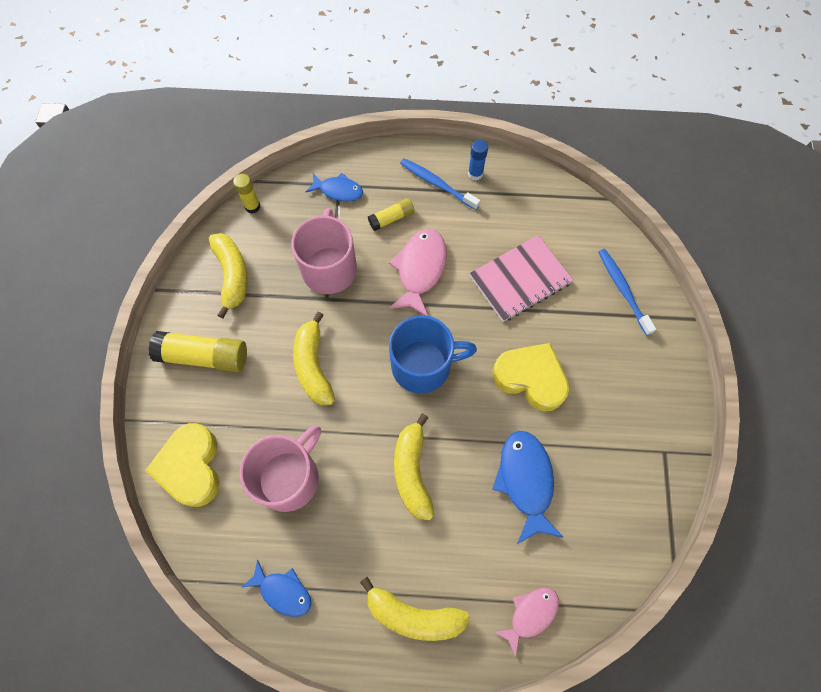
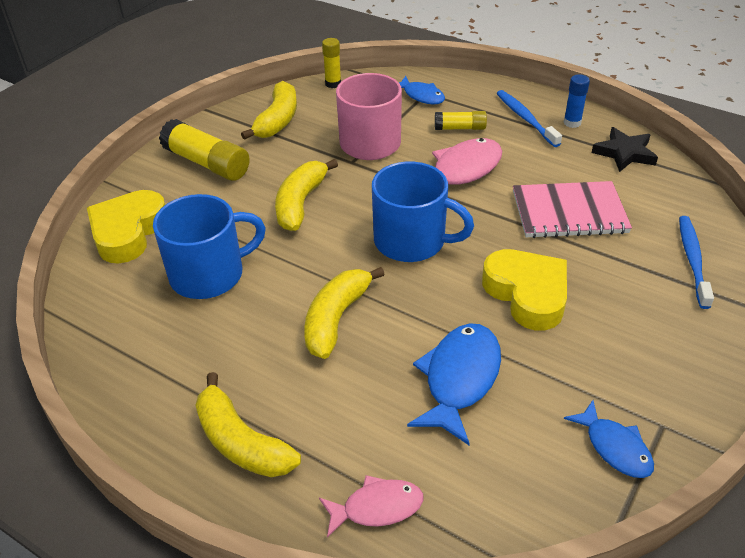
camera: 30 degrees right, 25 degrees down
pink mug [239,426,321,512] -> blue mug [153,194,266,299]
blue fish [242,559,312,617] -> blue fish moved to [564,400,654,478]
none -> black star [592,127,658,172]

